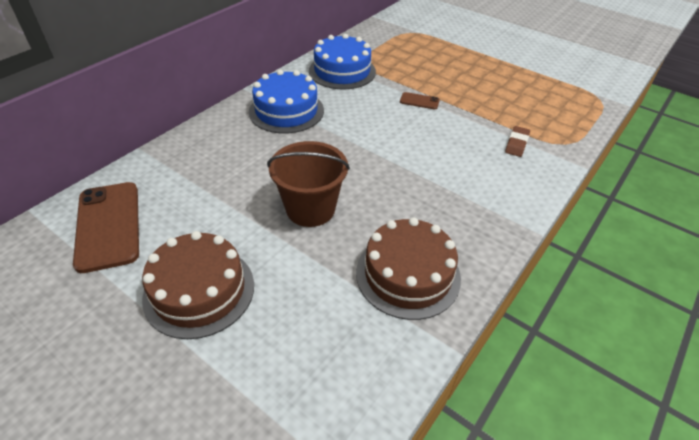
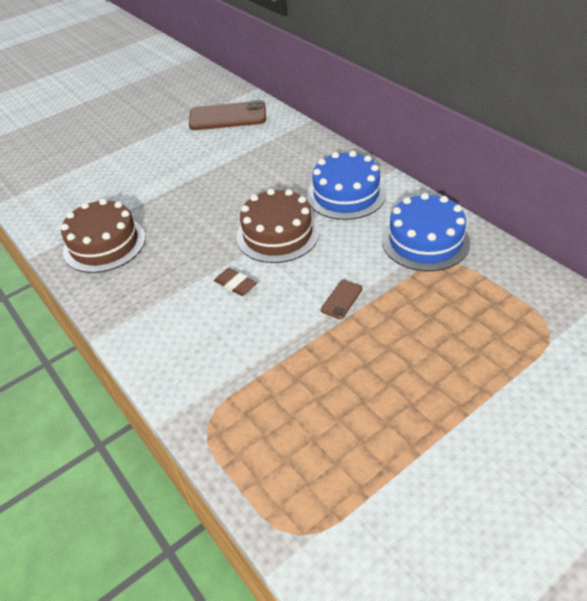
camera: 110 degrees right, 0 degrees up
brown cake [142,231,254,339] -> brown cake moved to [236,189,320,263]
brown bucket [267,141,350,227] -> none
brown eraser [505,126,530,157] -> brown eraser moved to [214,268,257,296]

